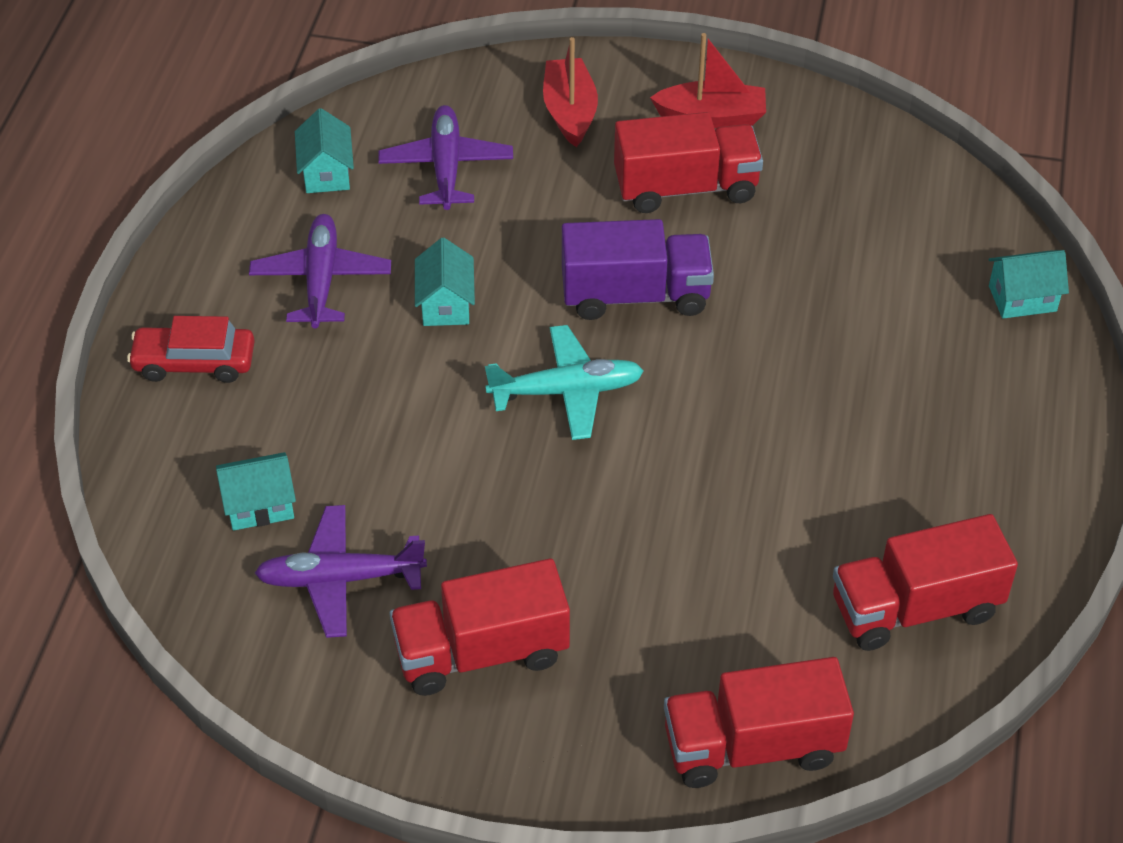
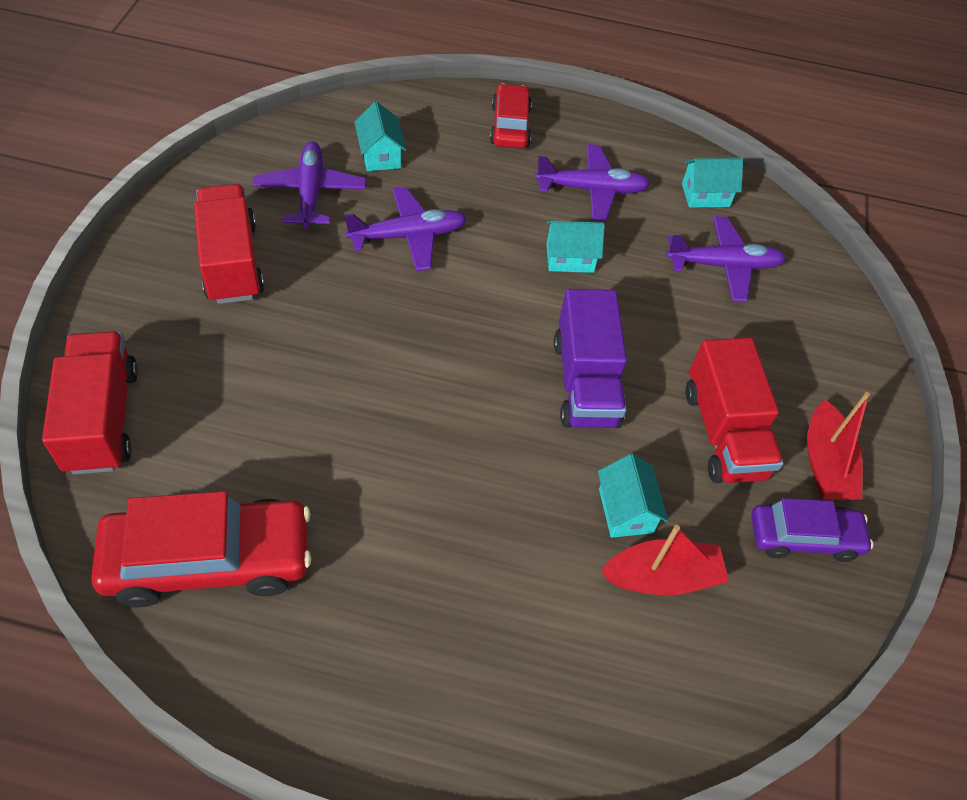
camera: 85 degrees right, 5 degrees up
turquoise plane [485,325,644,440] -> none
red boat [543,37,598,147] -> red boat moved to [601,525,729,596]
red truck [833,514,1018,651] -> red car [91,491,312,607]
turquoise house [989,250,1069,319] -> turquoise house moved to [598,454,668,538]
none -> purple plane [345,187,467,271]
none -> purple car [751,498,874,562]

